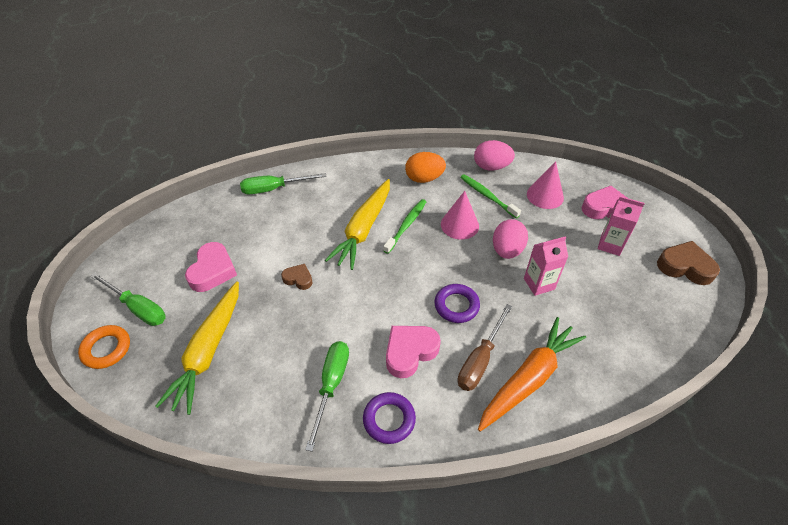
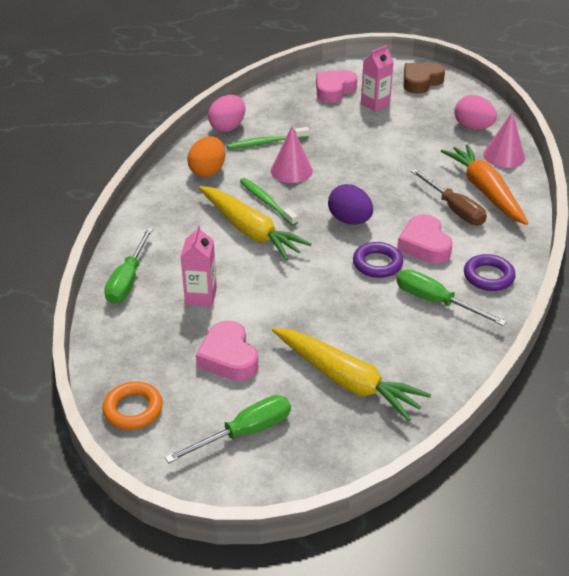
camera: 65 degrees left, 10 degrees down
orange ring [78,325,130,369] -> orange ring moved to [102,381,163,430]
pink heart [185,242,237,292] -> pink heart turned 150 degrees counterclockwise [196,320,258,381]
brown heart [281,264,312,290] -> none
purple ring [434,284,480,323] -> purple ring moved to [353,242,403,278]
pink egg [493,219,528,259] -> pink egg moved to [454,95,497,130]
pink carton [524,236,568,296] -> pink carton moved to [180,225,217,306]
pink cone [527,161,564,209] -> pink cone moved to [483,112,525,168]
none -> purple egg [328,184,373,224]

